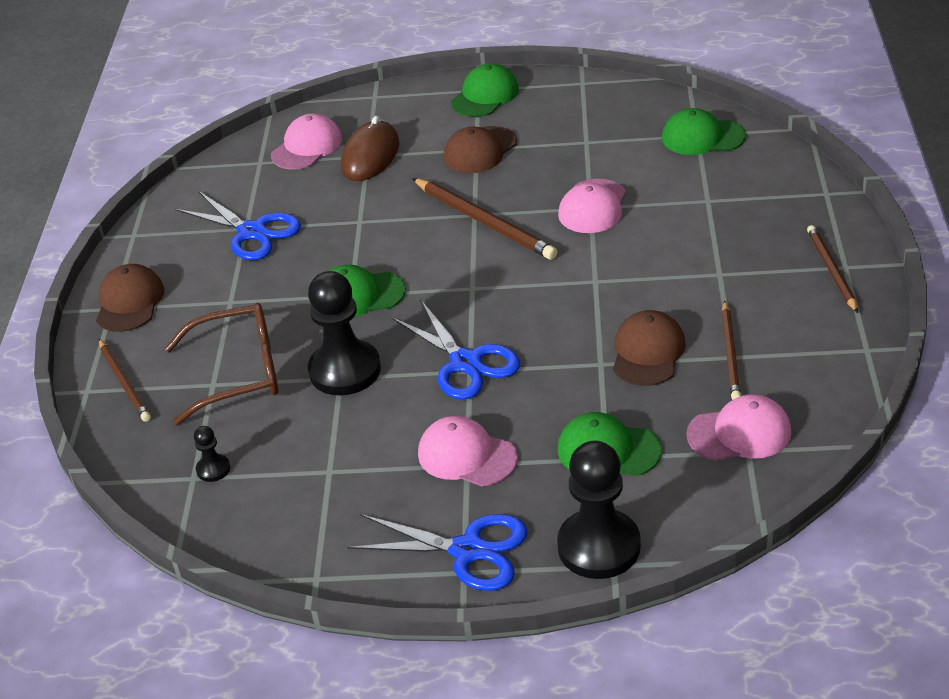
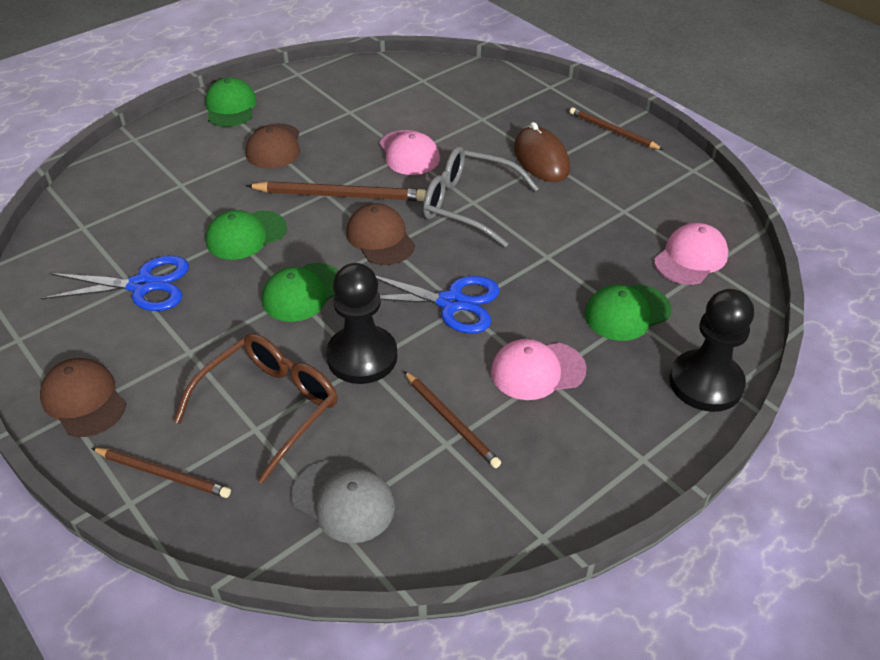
camera: 45 degrees left, 5 degrees up
black pawn [194,426,230,482] -> grey cap [292,460,395,543]
pink cap [271,114,342,170] -> none
brown mouse [341,116,399,181] -> brown mouse moved to [514,122,570,182]
blue scissors [347,514,528,591] -> none
brown cap [613,310,685,386] -> brown cap moved to [346,203,415,265]
green cap [662,108,746,155] -> green cap moved to [206,210,287,260]
brown pencil [721,300,741,400] -> brown pencil moved to [404,371,501,468]
none -> grey glasses [423,146,539,247]

